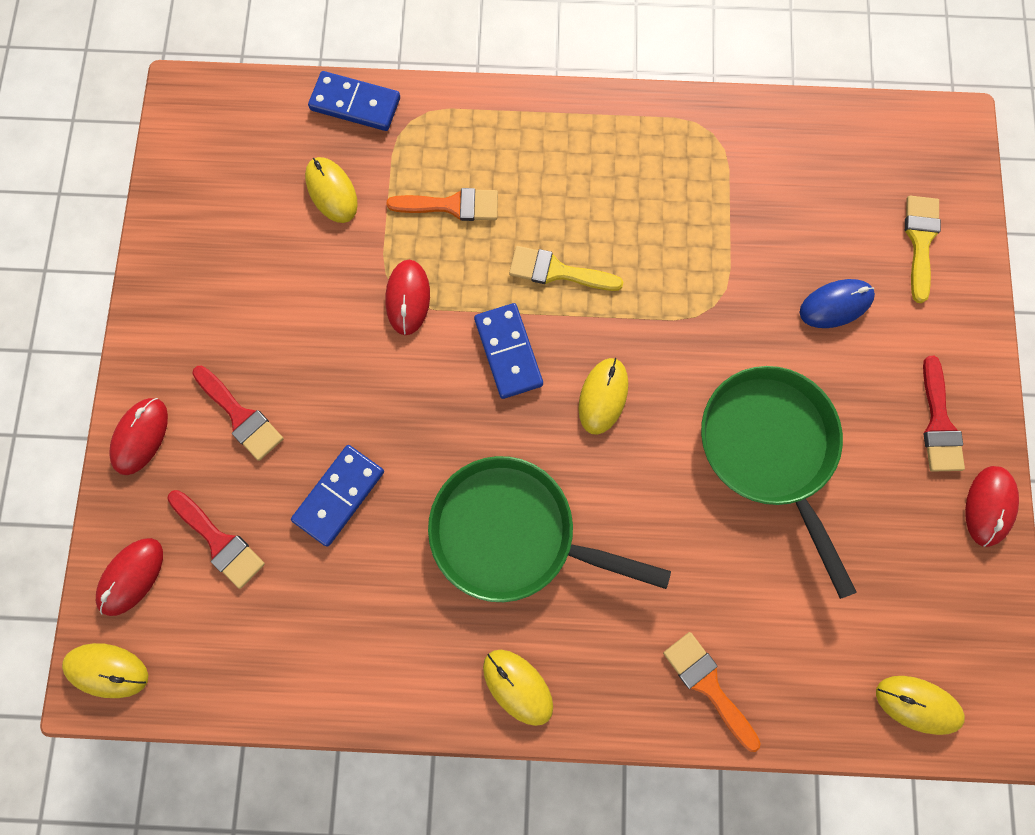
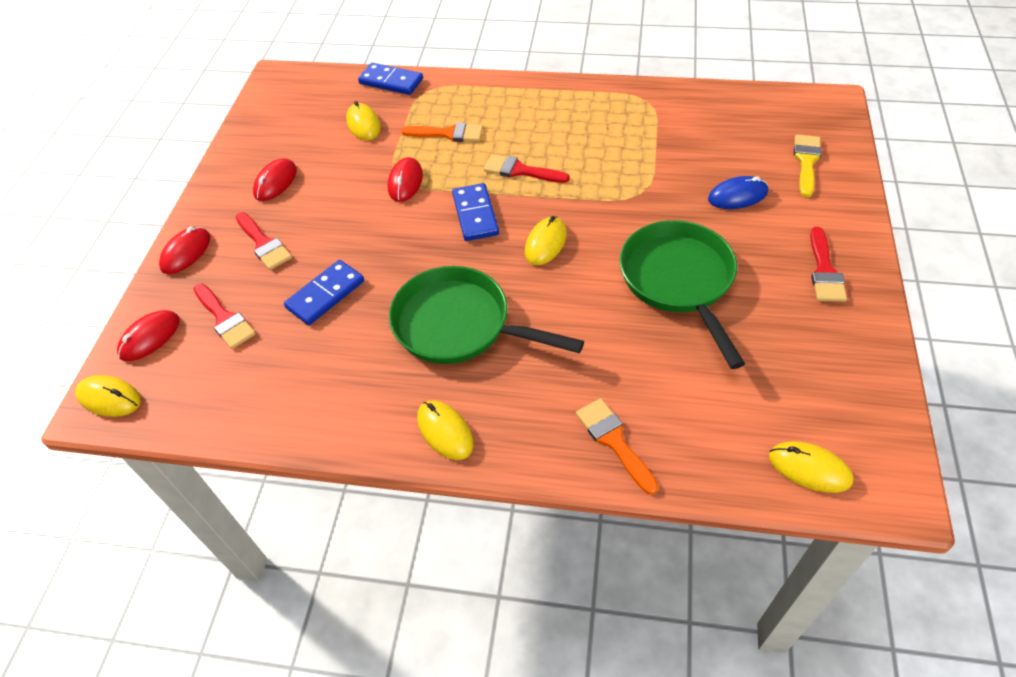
camera: 10 degrees right, 25 degrees down
yellow brush [509,246,623,291] -> red brush [484,154,570,183]
red mouse [965,466,1019,547] -> red mouse moved to [253,158,297,201]

